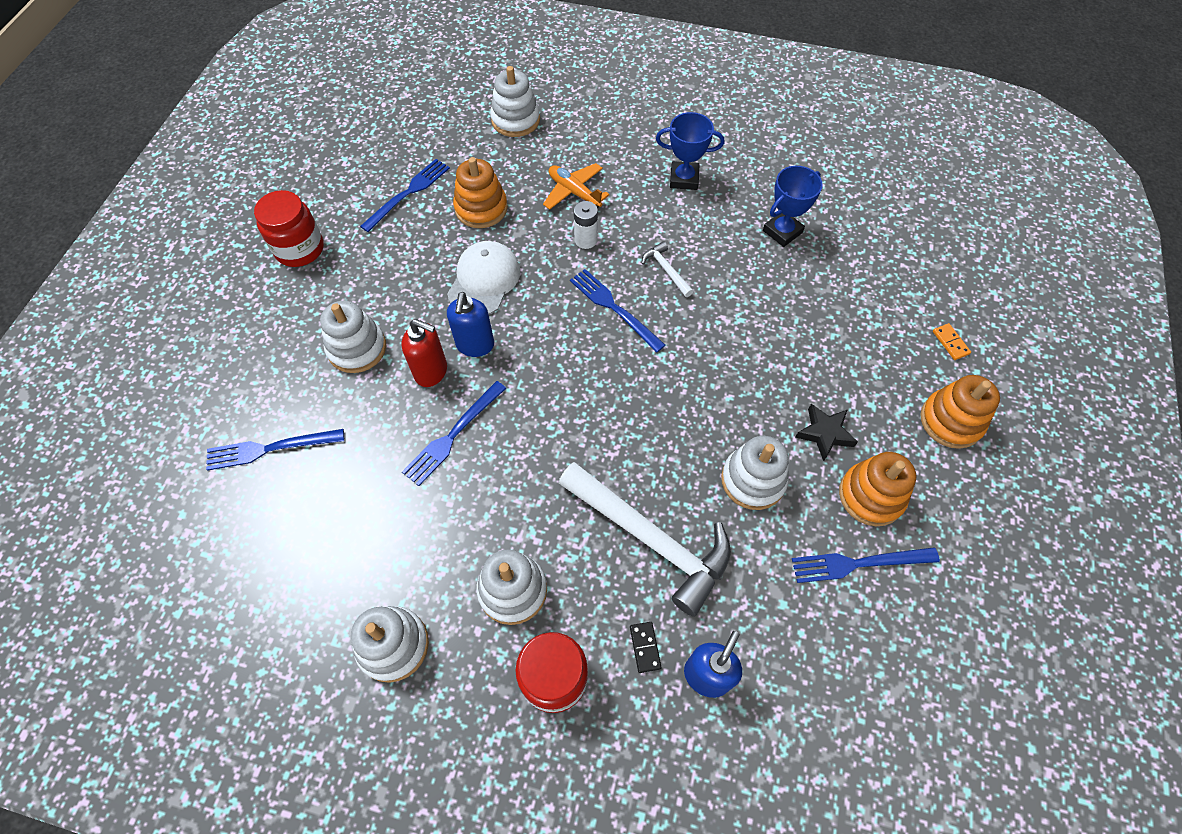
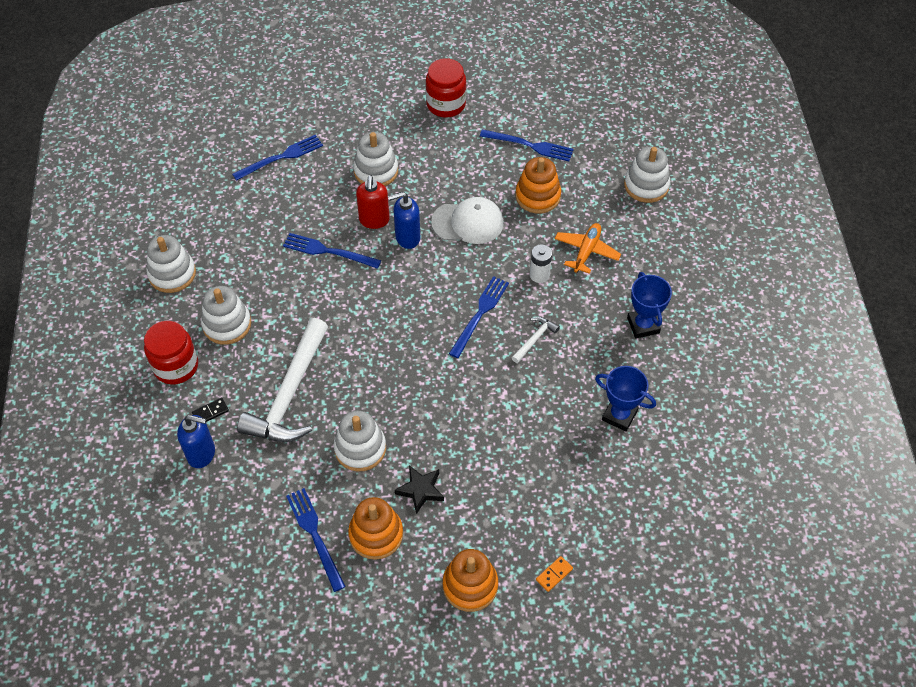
camera: 70 degrees right, 5 degrees down
blue fork [206,429,344,471] -> blue fork turned 90 degrees clockwise [232,135,323,181]

